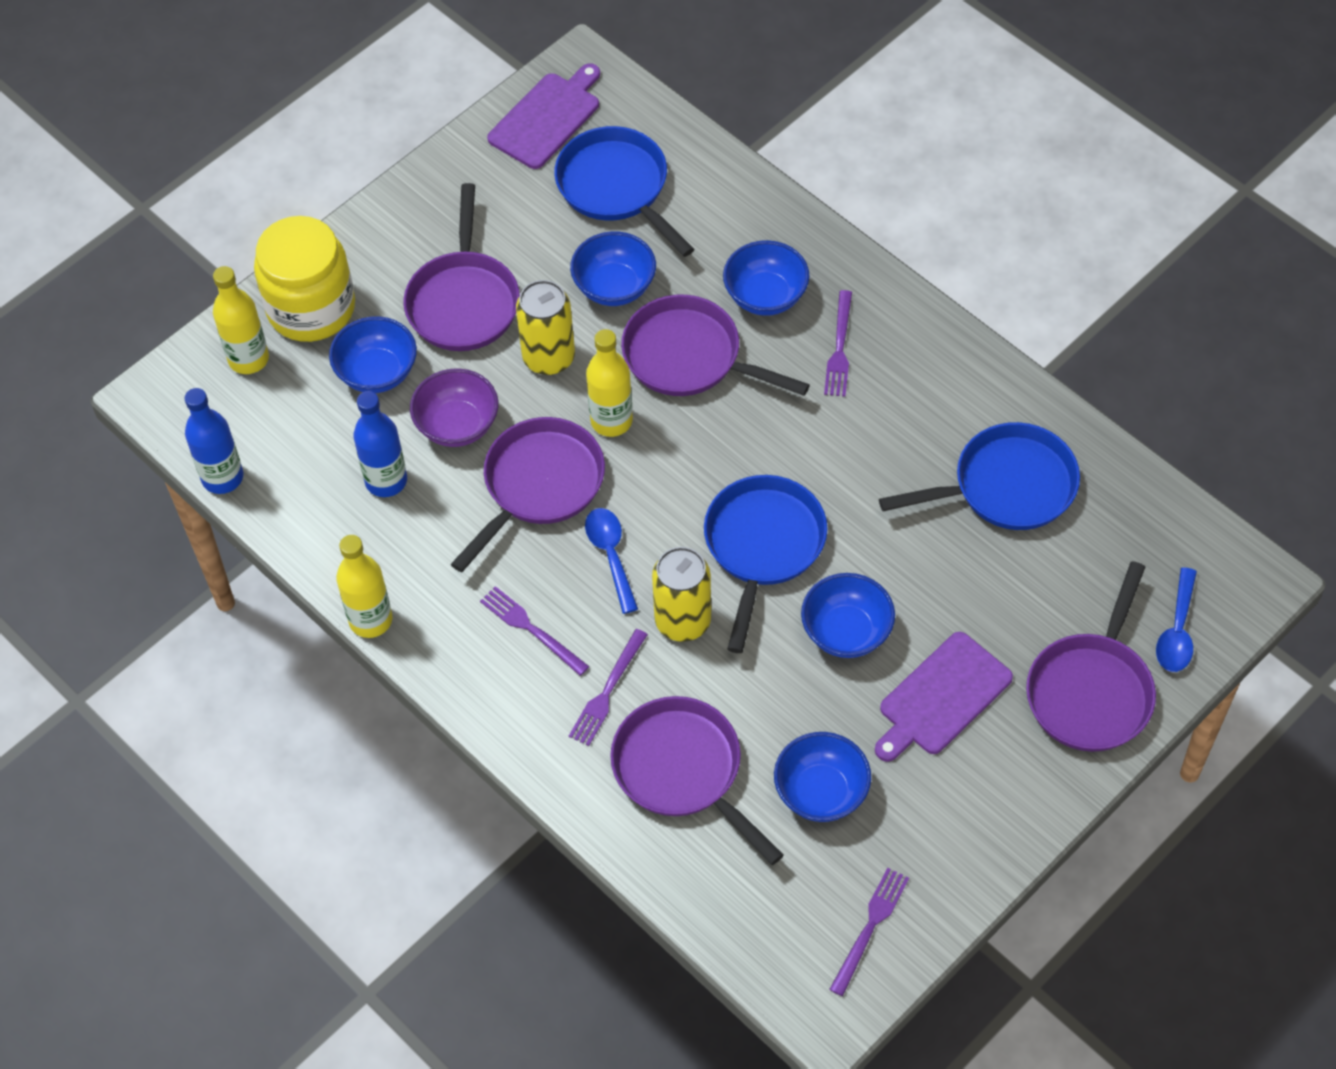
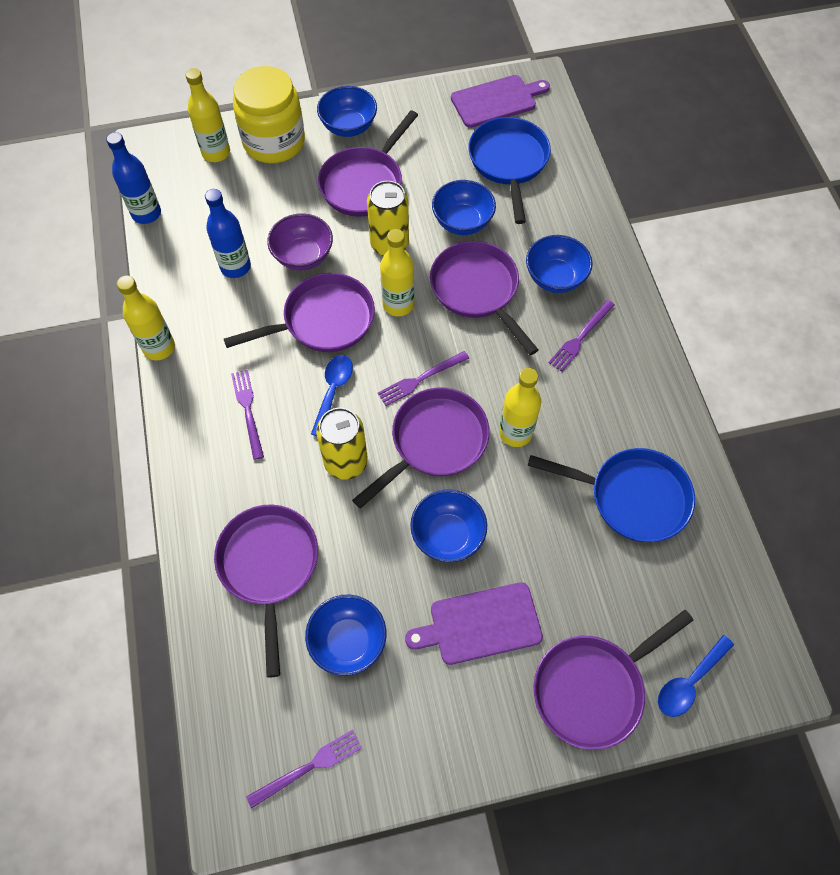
camera: 30 degrees right, 5 degrees up
blue bowl [329,316,417,393] -> blue bowl moved to [317,86,377,137]
purple fork [569,629,648,746] -> purple fork moved to [378,351,469,406]
blue pan [704,475,828,653] -> purple pan [352,388,490,508]
none -> yellow bottle [499,368,541,447]

